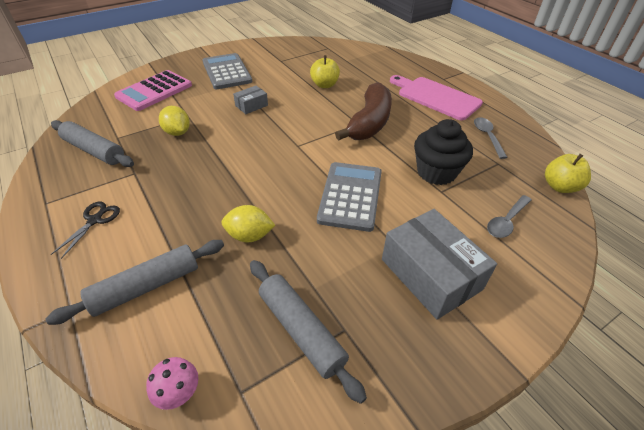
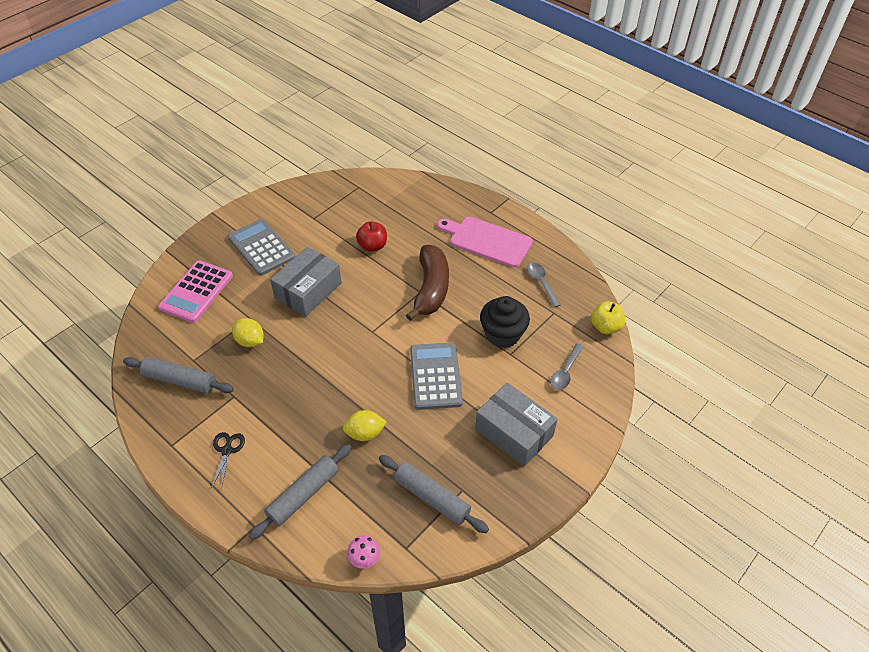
camera: 15 degrees left, 5 degrees up
grey box [233,86,268,114] -> grey box [270,247,342,317], size x2.03
yellow apple [310,55,340,88] -> red apple [356,221,387,252]

